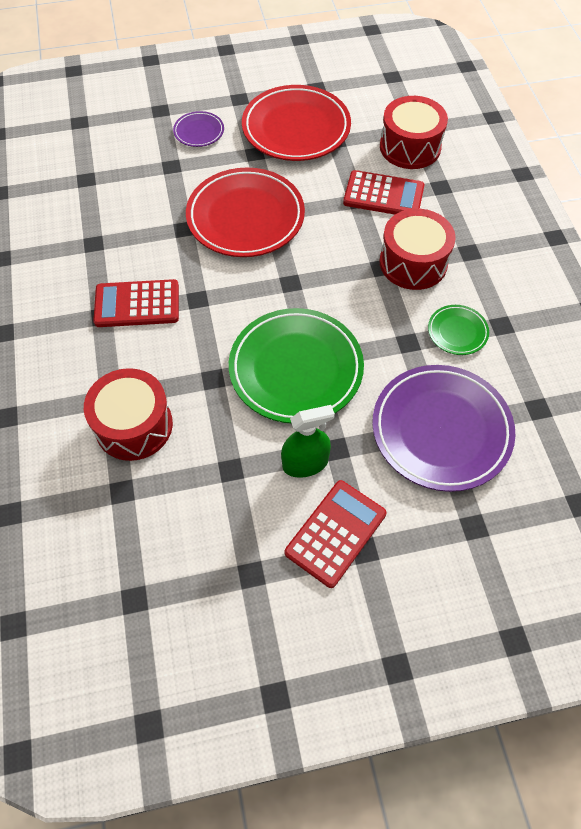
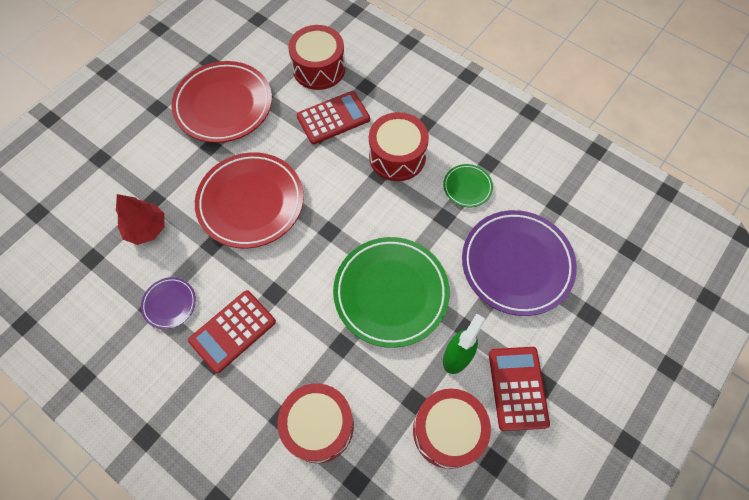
camera: 40 degrees left, 5 degrees up
purple plate [173,111,224,147] -> purple plate moved to [141,277,196,329]
none -> red tree [116,194,165,245]
none -> red drum [413,389,491,469]

